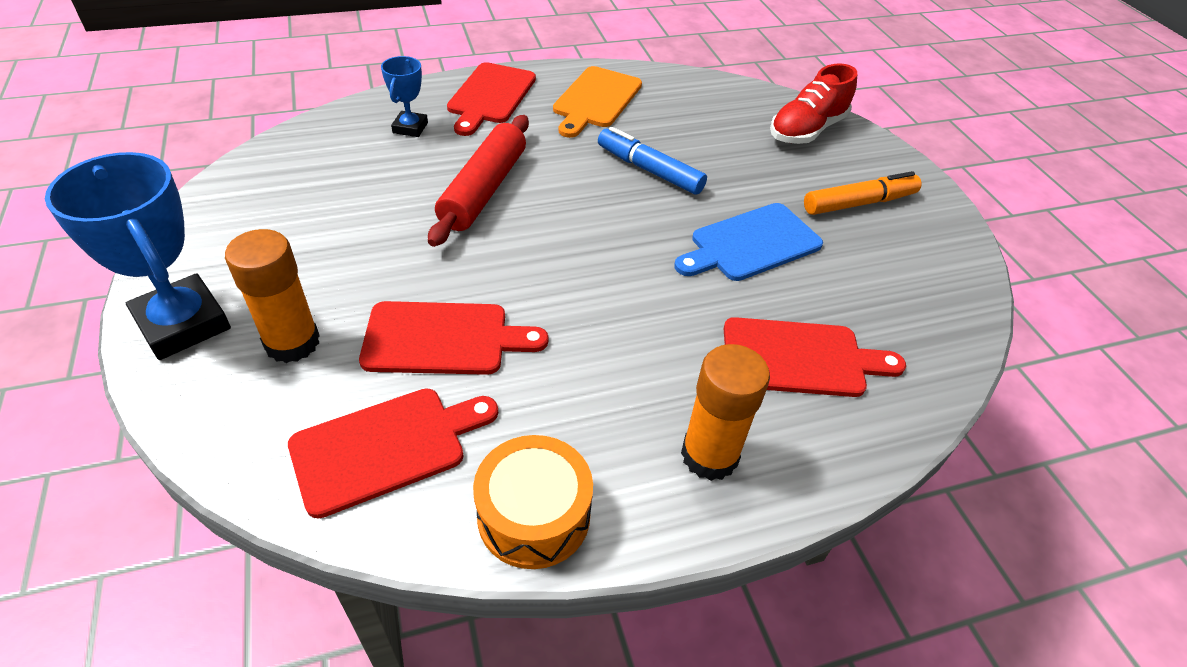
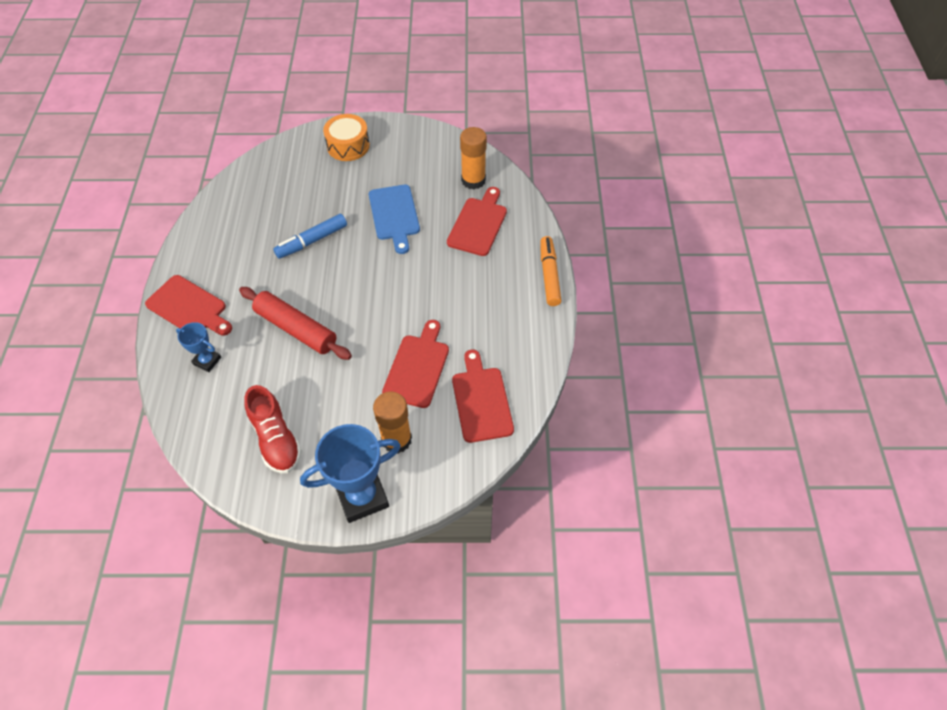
camera: 70 degrees left, 10 degrees up
orange drum [473,435,593,569] -> orange drum moved to [323,114,370,161]
orange cutting board [553,66,642,138] -> none
orange glue stick [681,344,770,481] -> orange glue stick moved to [460,127,487,189]
red shoe [770,63,857,144] -> red shoe moved to [244,385,302,473]
orange marker [804,171,922,215] -> orange marker moved to [540,236,562,306]

